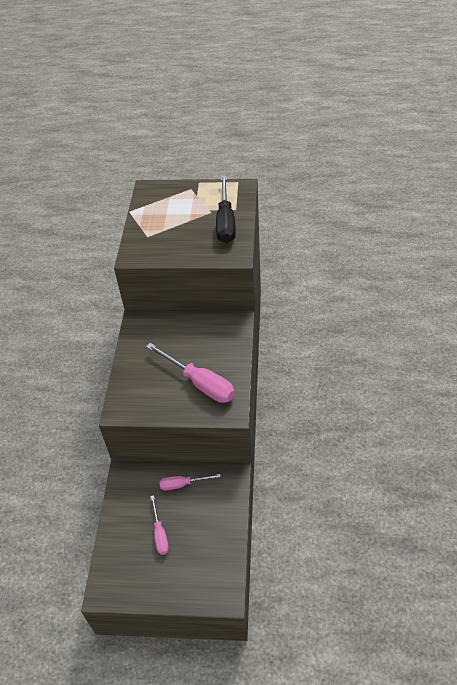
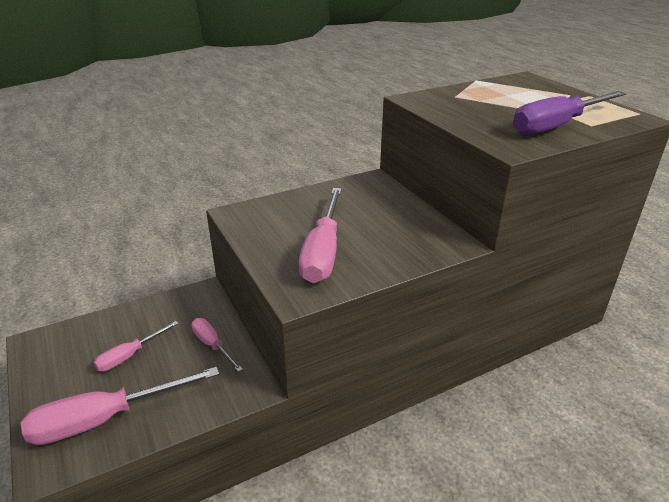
camera: 55 degrees right, 15 degrees down
black screwdriver [216,176,236,243] -> purple screwdriver [513,91,627,135]
none -> pink screwdriver [21,367,219,445]

